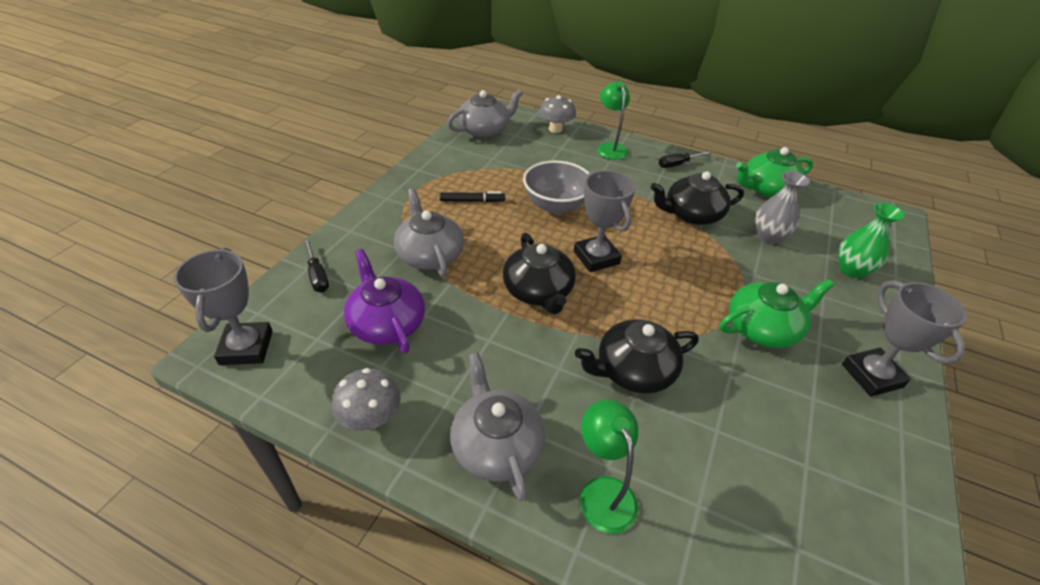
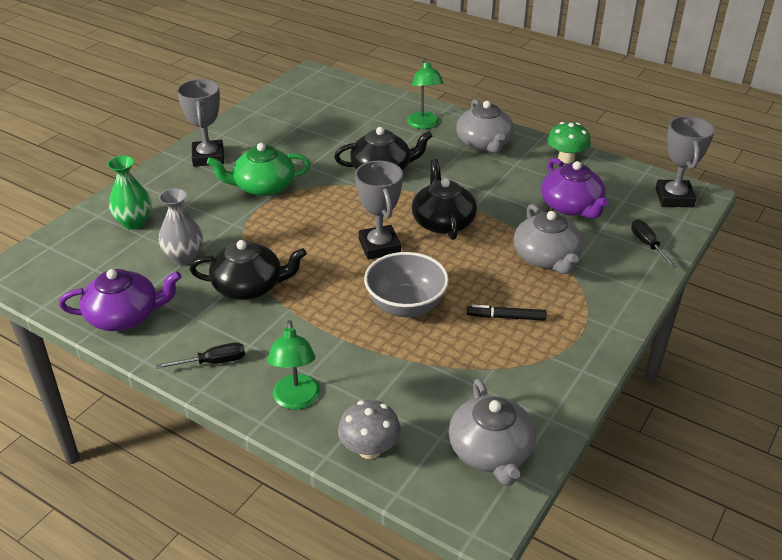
camera: 170 degrees left, 5 degrees down
grey mushroom [332,368,401,431] -> green mushroom [547,122,591,163]
grey teapot [447,89,523,138] -> grey teapot turned 75 degrees counterclockwise [449,379,536,486]
green teapot [736,147,813,198] -> purple teapot [59,269,181,331]

